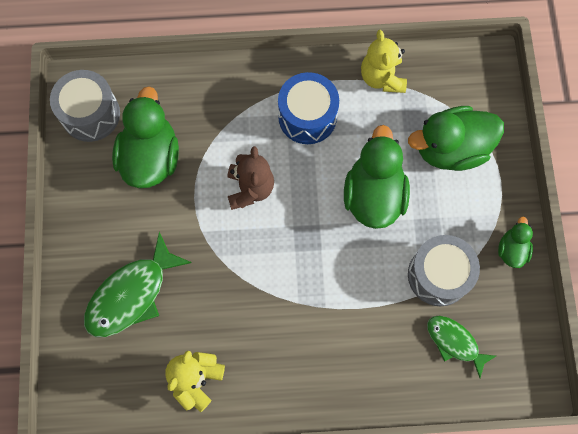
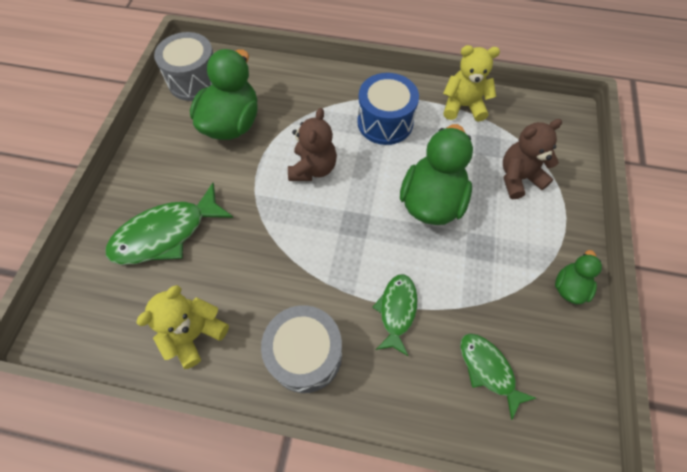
camera: 15 degrees right, 10 degrees down
yellow teddy bear [361,30,407,93] -> yellow teddy bear turned 90 degrees clockwise [443,45,500,122]
green duck [408,106,504,171] -> brown teddy bear [503,119,562,199]
grey drum [408,235,480,306] -> grey drum moved to [261,305,342,393]
none -> green fish [372,274,417,356]

